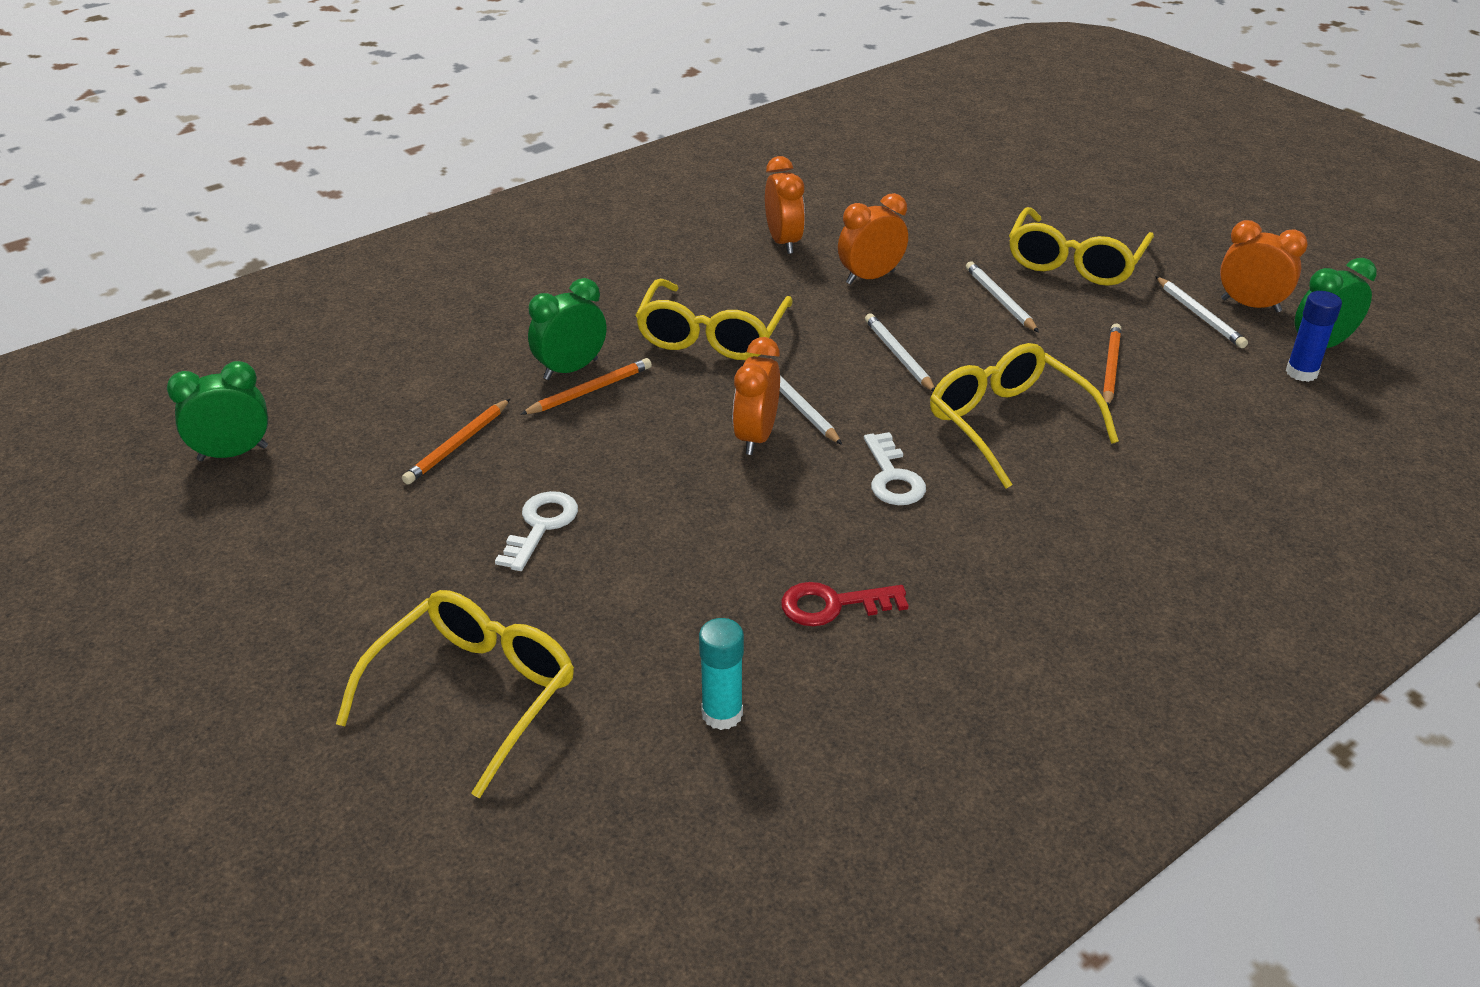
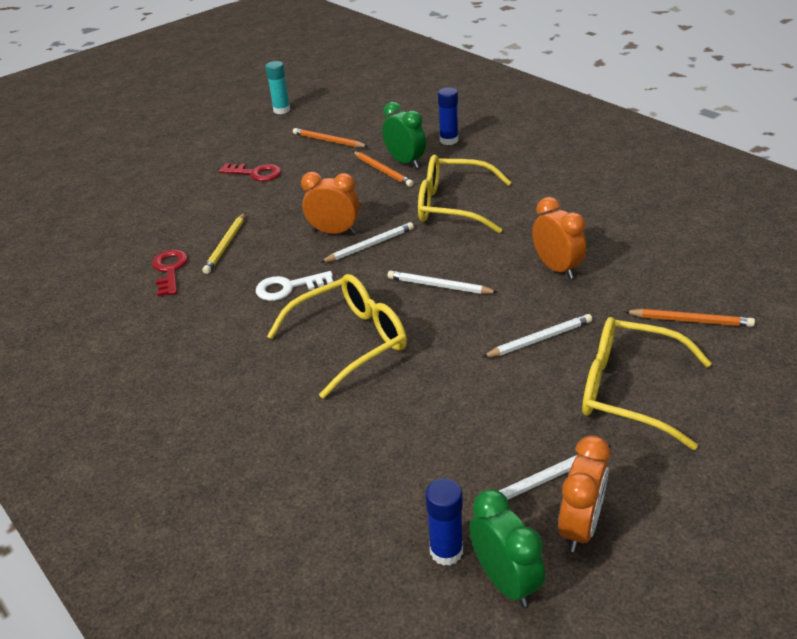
camera: 90 degrees right, 0 degrees up
green clock [167,361,268,461] -> none
yellow glasses [336,590,574,798] -> none
white key [495,491,578,571] -> red key [219,163,281,181]
turquoise glue stick [699,618,744,730] -> turquoise glue stick moved to [265,61,290,114]
orange clock [765,156,805,254] -> none
white pencil [865,314,935,391] -> white pencil turned 135 degrees counterclockwise [388,270,498,294]
orange pencil [1103,324,1121,406] -> orange pencil moved to [624,309,755,327]
none -> yellow pencil [202,213,245,274]
none -> blue glue stick [438,88,458,145]

